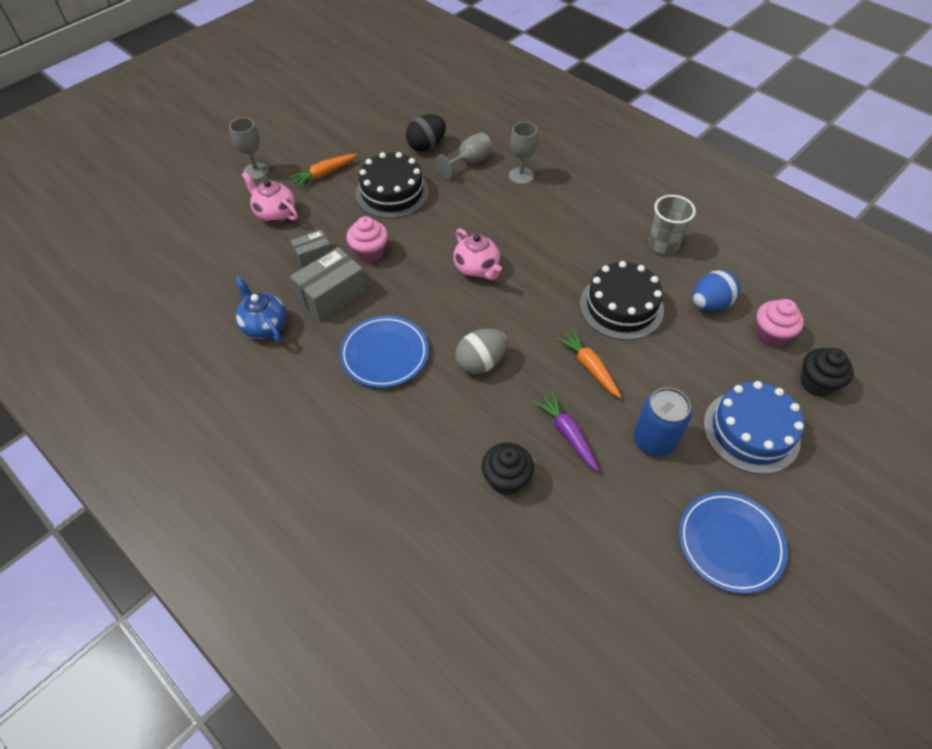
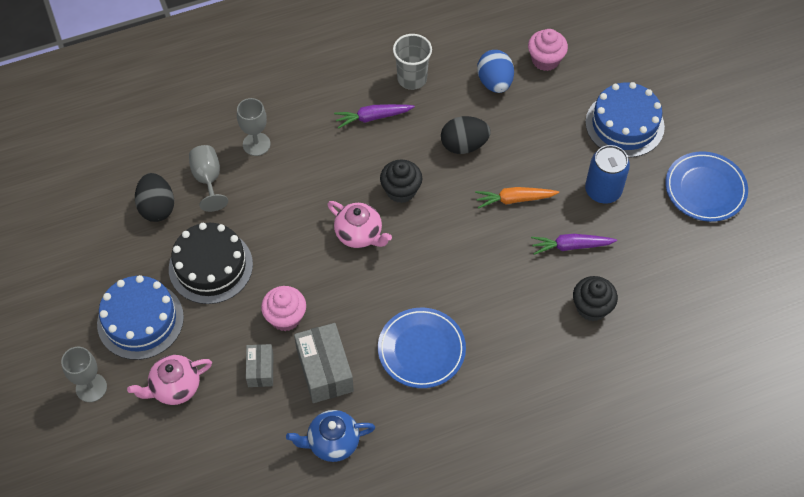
camera: 65 degrees left, 5 degrees up
orange carrot [289,154,357,188] -> blue cake [97,275,184,360]
pink teapot [453,228,502,280] -> pink teapot turned 45 degrees clockwise [328,201,392,248]
grey egg [455,328,507,374] -> none
black cake [580,261,664,340] -> black egg [441,116,490,154]
black cupcake [801,348,854,397] -> black cupcake moved to [380,160,422,203]
none -> purple carrot [334,104,415,129]

